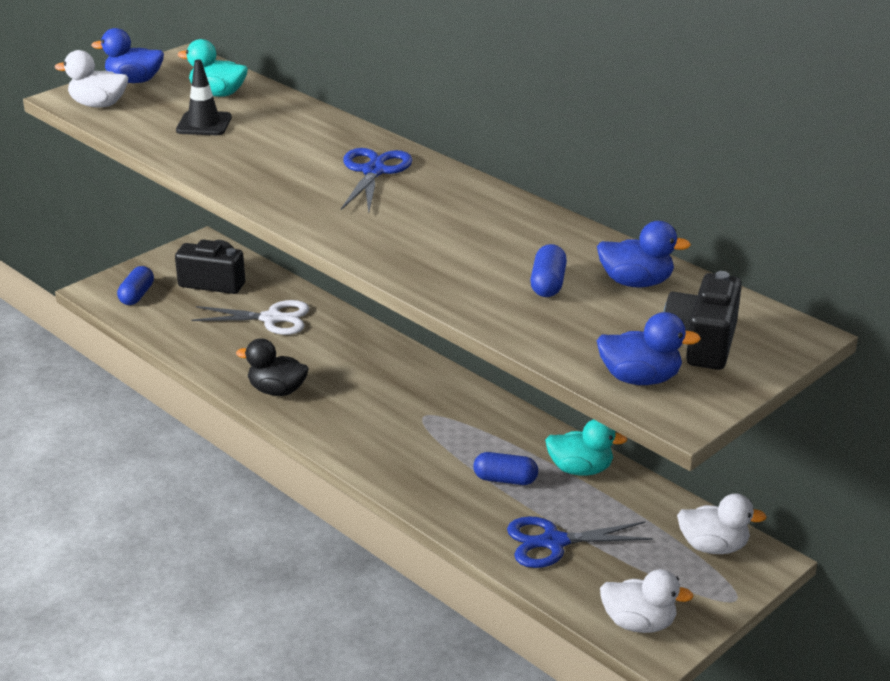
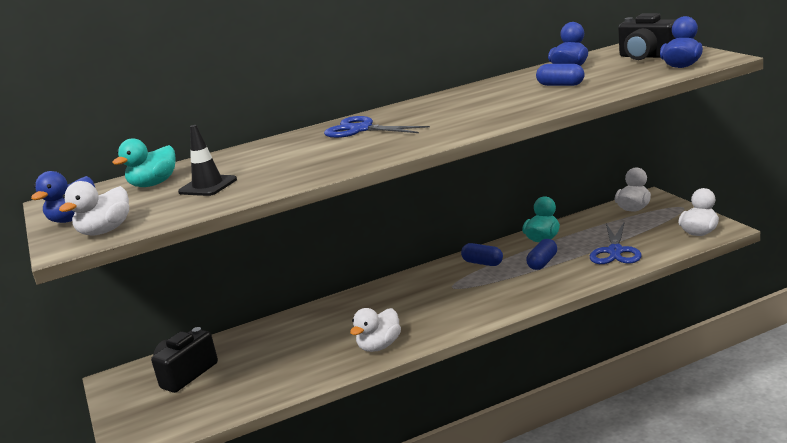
camera: 65 degrees left, 10 degrees down
blue capsule [117,266,154,305] -> blue capsule moved to [461,243,503,266]
white scissors [191,300,310,335] -> none
black duck [236,338,309,396] -> white duck [350,308,401,352]

